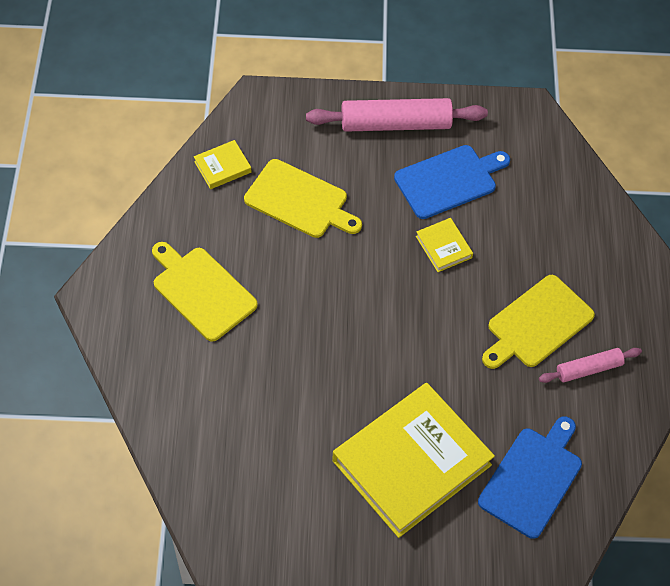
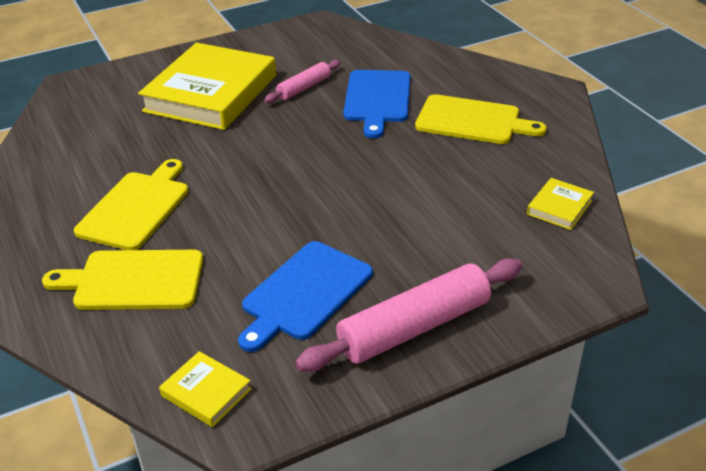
camera: 155 degrees right, 20 degrees down
yellow cutting board [244,159,362,238] -> yellow cutting board moved to [42,250,203,310]
yellow book [416,218,473,272] -> yellow book moved to [159,351,252,427]
blue cutting board [478,416,582,539] -> blue cutting board moved to [343,70,410,138]
pink rolling pin [539,348,642,383] -> pink rolling pin moved to [264,60,341,103]

